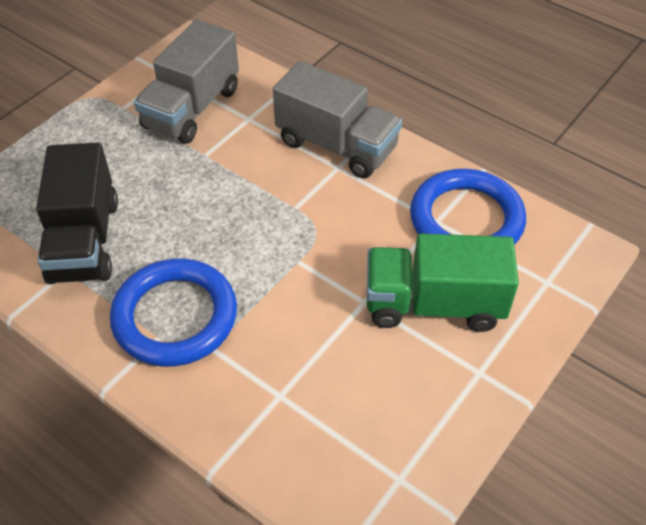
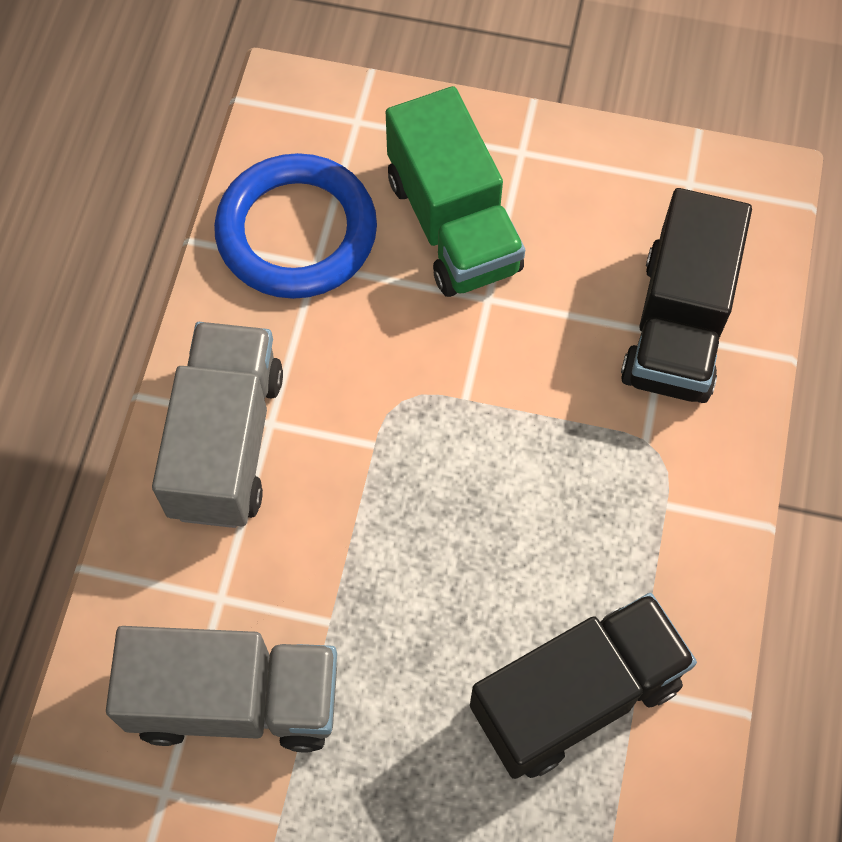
camera: 115 degrees left, 15 degrees up
blue ring [110,258,237,367] -> none
none -> black truck [621,188,752,403]

